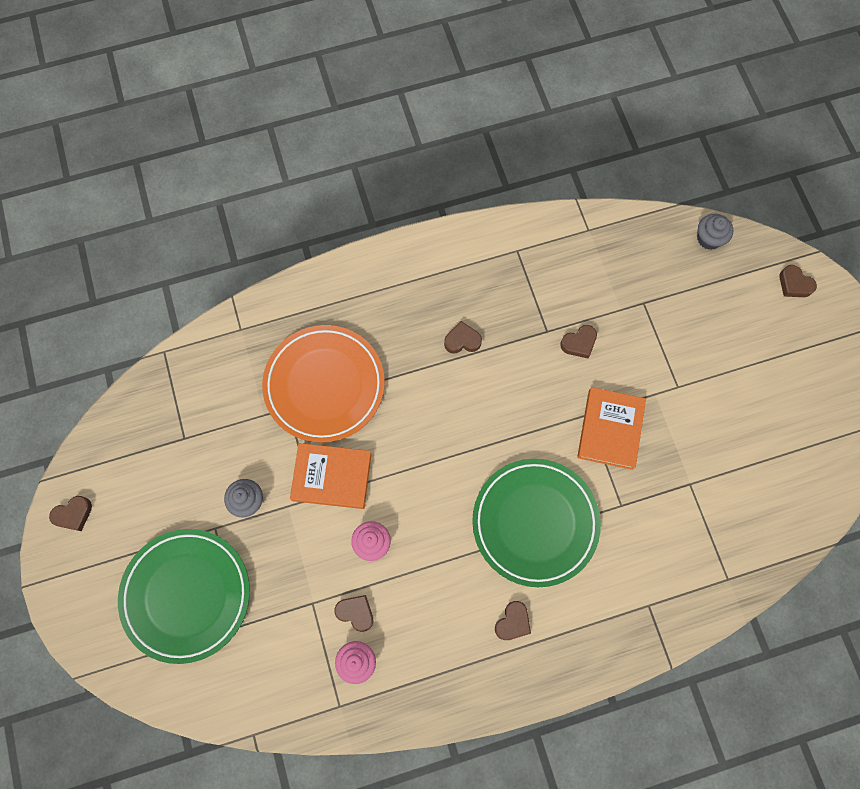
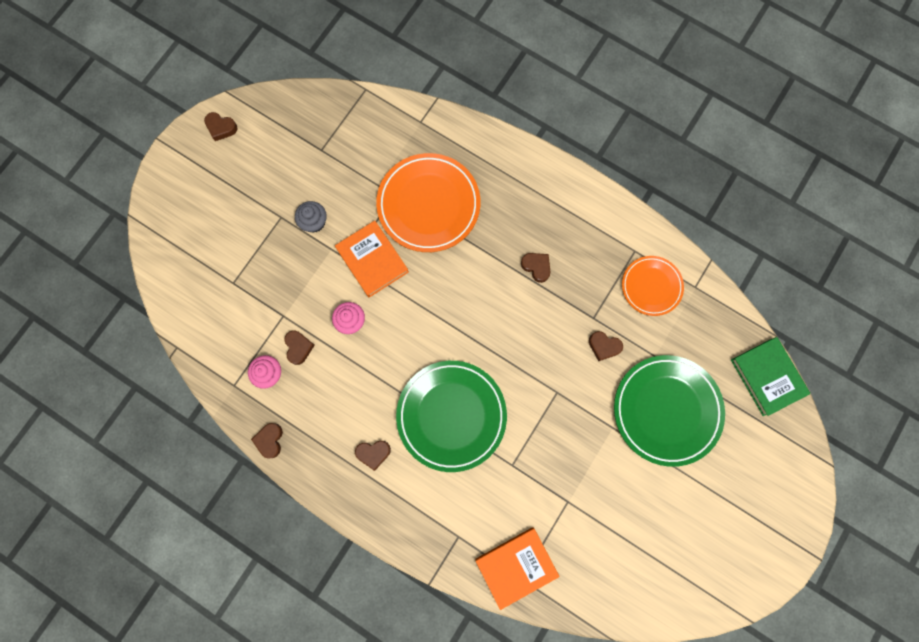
camera: 50 degrees right, 5 degrees up
green plate [118,529,250,664] -> green plate moved to [614,355,725,467]
orange book [577,387,646,470] -> orange book moved to [475,527,560,610]
grey cupcake [697,214,734,250] -> green book [731,337,810,416]
brown heart [779,265,817,297] -> brown heart moved to [251,423,283,459]
none -> orange plate [622,256,684,316]

